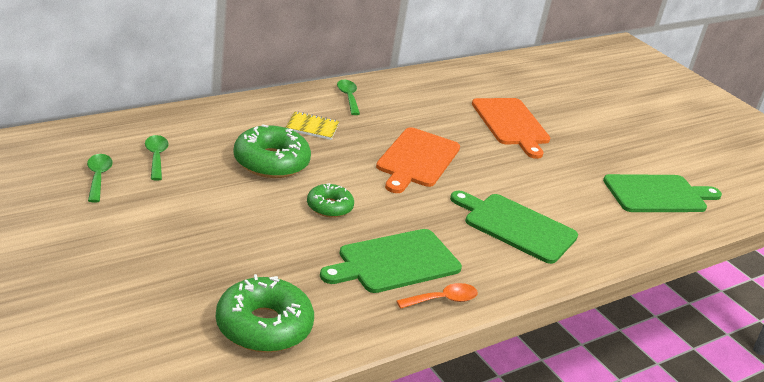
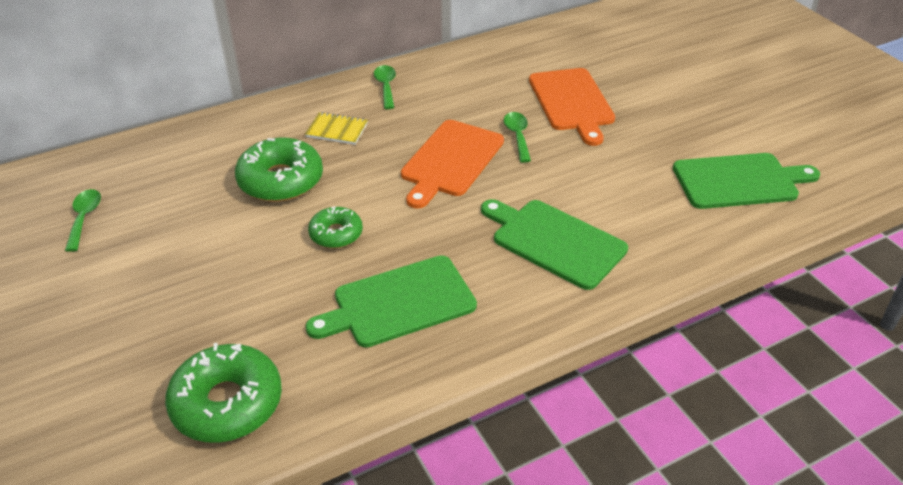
camera: 10 degrees right, 10 degrees up
green spoon [145,135,169,181] -> green spoon moved to [504,112,531,163]
orange spoon [397,283,478,309] -> none

